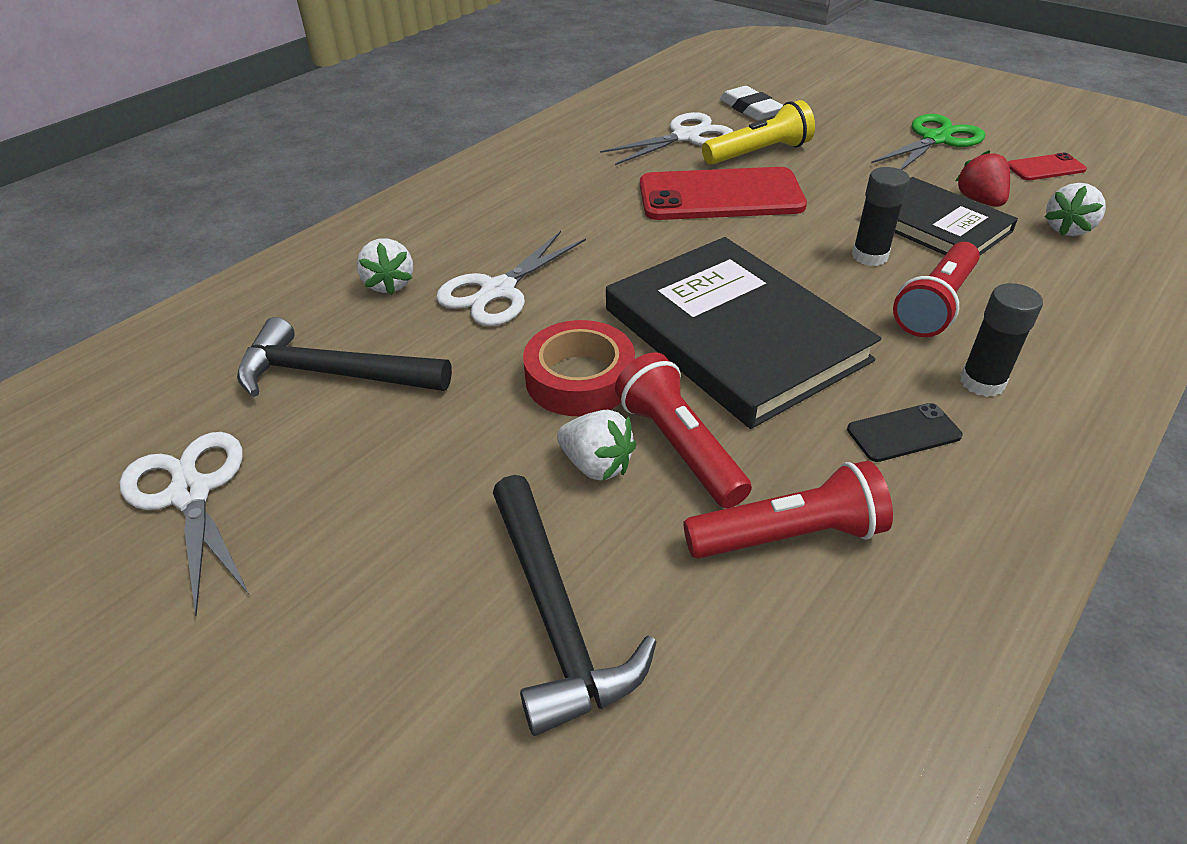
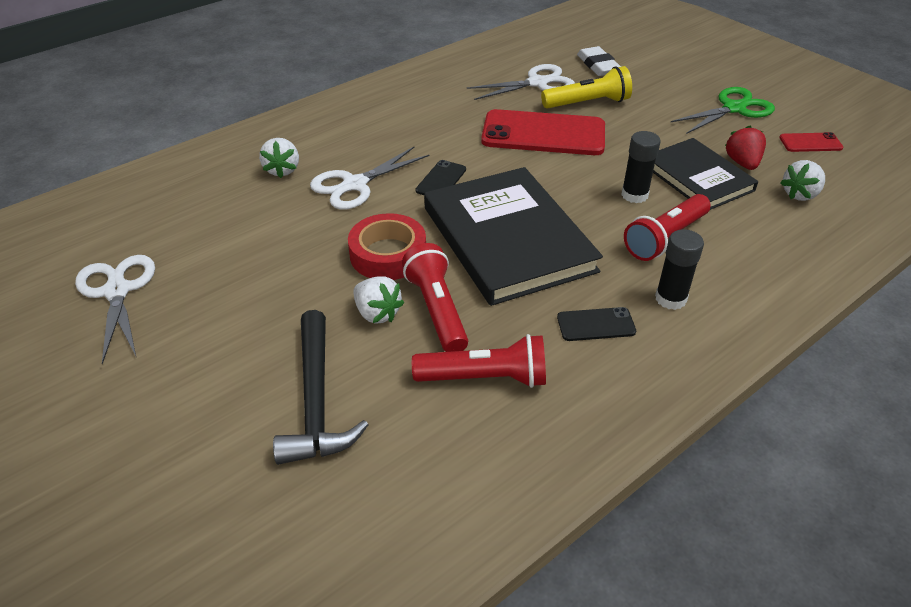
camera: 10 degrees right, 0 degrees up
black hammer [237,317,452,397] -> none
none -> black phone [416,160,466,195]

